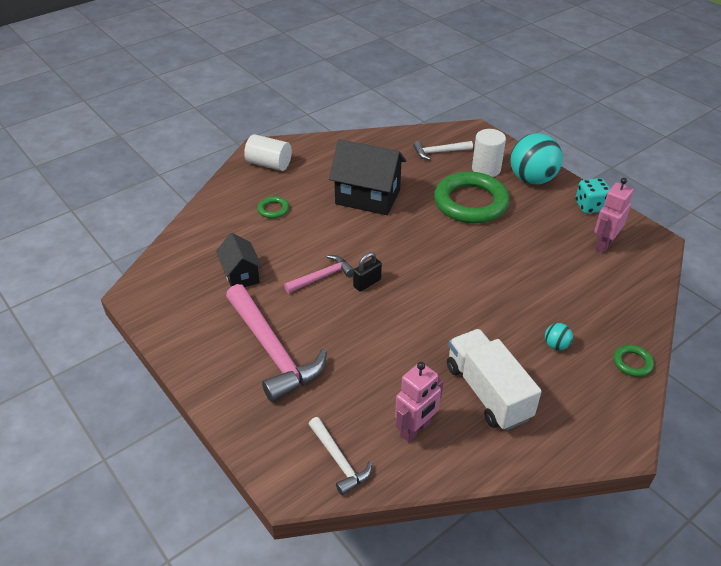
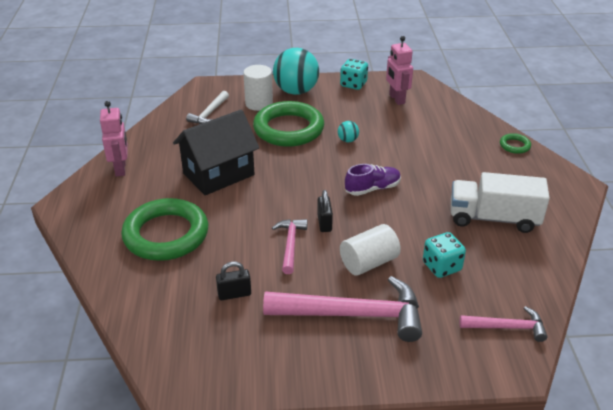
camera: 55 degrees left, 5 degrees down
black house [216,233,262,287] -> black padlock [216,261,251,300]
white cylinder [244,134,292,171] -> white cylinder moved to [340,224,401,276]
green ring [257,196,289,218] -> green ring [121,198,208,261], size x2.38
white hammer [309,417,372,495] -> pink hammer [459,306,548,342]
pink robot [395,362,443,442] -> pink robot moved to [100,101,128,177]
turquoise ball [545,323,573,350] -> turquoise ball moved to [338,121,359,142]
none -> purple shoe [345,164,401,196]
none -> turquoise dice [423,232,466,278]

